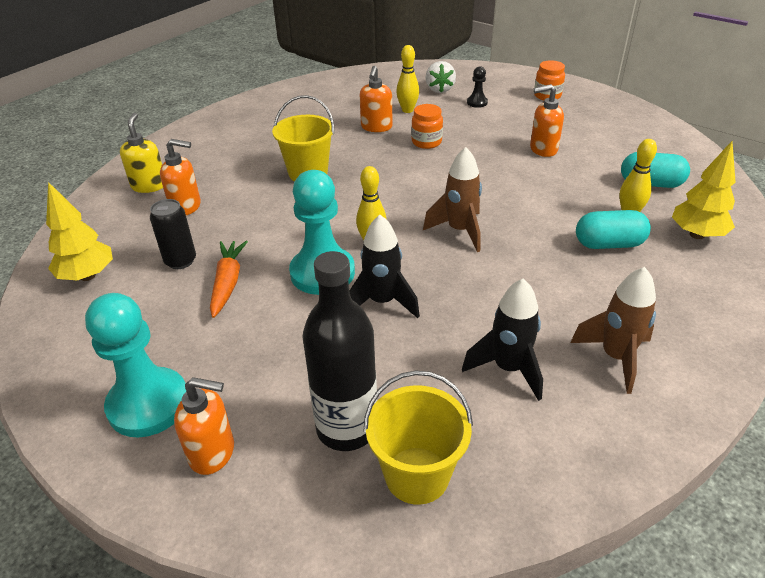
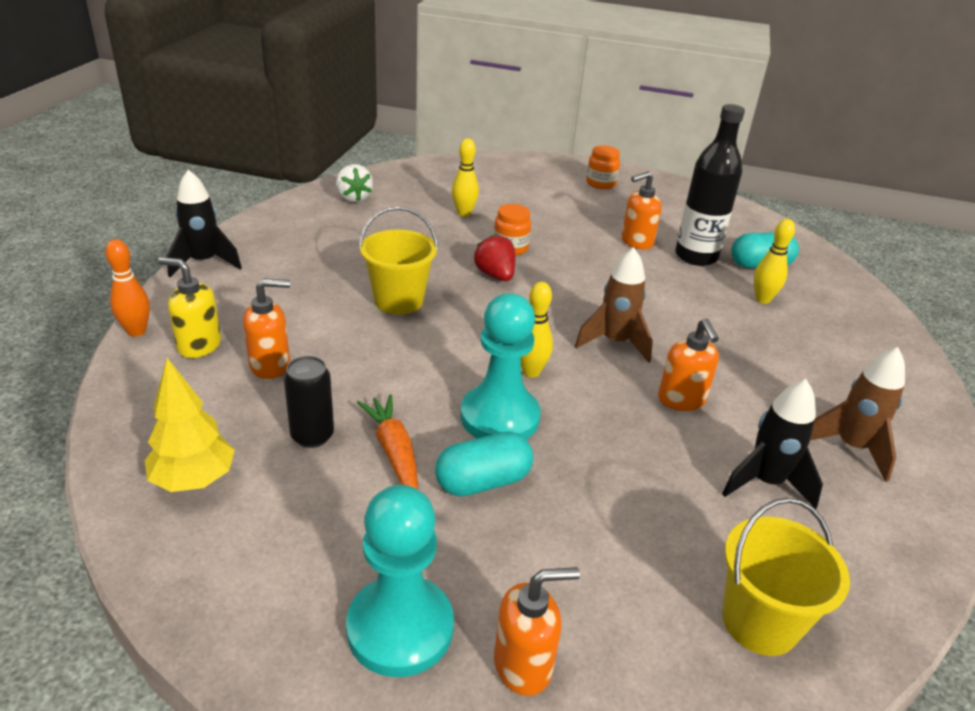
camera: 25 degrees left, 5 degrees down
yellow soap dispenser [120,113,163,193] -> yellow soap dispenser turned 45 degrees counterclockwise [158,257,221,358]
black bottle [302,251,377,451] -> black bottle moved to [675,104,745,266]
black rocket [350,215,420,318] -> black rocket moved to [167,170,242,277]
orange soap dispenser [360,66,392,132] -> orange soap dispenser moved to [658,319,719,411]
white strawberry [425,61,456,93] -> white strawberry moved to [336,164,373,202]
black pawn [467,66,488,108] -> none
turquoise capsule [576,210,651,249] -> turquoise capsule moved to [435,432,533,496]
yellow tree [672,141,736,239] -> none
none -> orange bowling pin [105,239,150,337]
none -> red strawberry [474,234,515,281]

